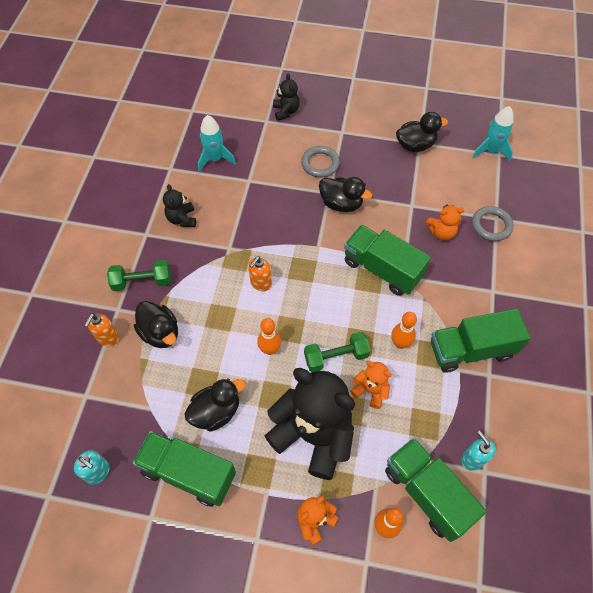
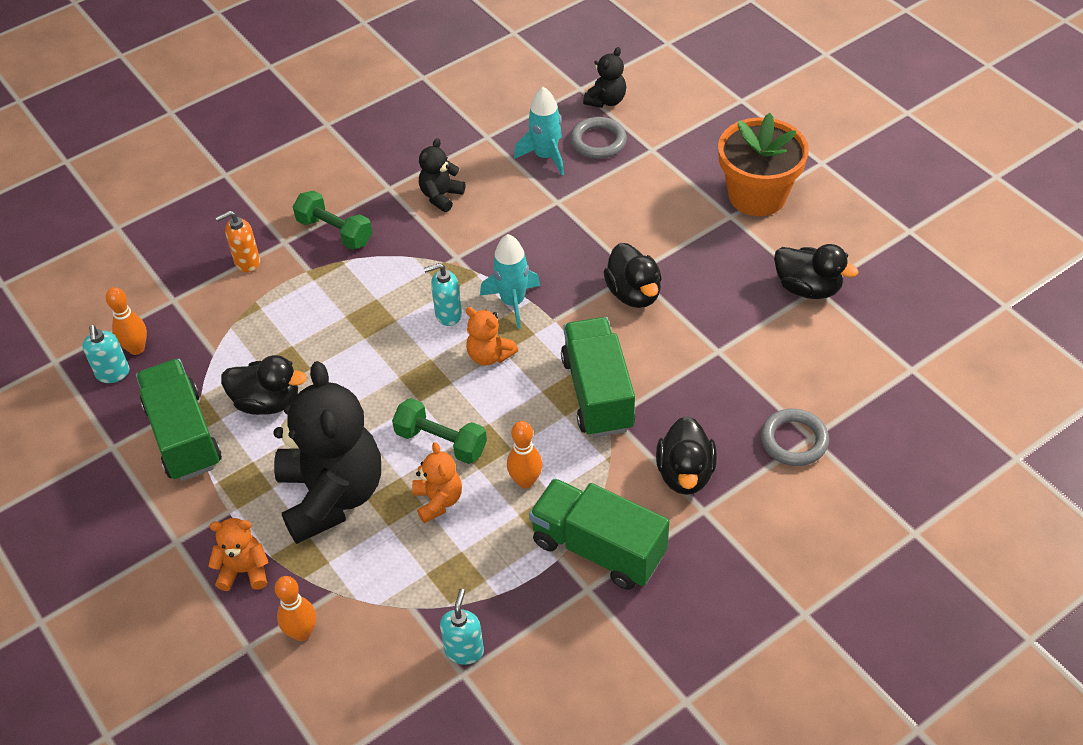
camera: 45 degrees right, 10 degrees down
black duck [134,301,178,348] -> black duck moved to [656,416,717,495]
orange soap dispenser [248,256,272,291] -> turquoise soap dispenser [424,263,462,326]
orange bowling pin [257,318,281,355] -> orange bowling pin moved to [106,287,147,355]
black teddy bear [273,74,300,121] -> black teddy bear moved to [583,47,626,108]
grey ring [301,146,340,178] -> grey ring moved to [570,117,627,159]
green truck [385,438,487,542] -> none
orange teddy bear [426,205,464,241] -> orange teddy bear moved to [466,307,518,366]
turquoise rocket [472,106,514,161] -> turquoise rocket moved to [480,234,540,329]
none -> orange flower pot [718,113,809,216]

